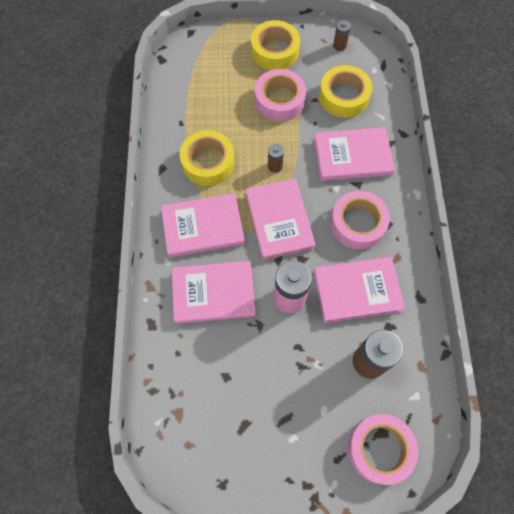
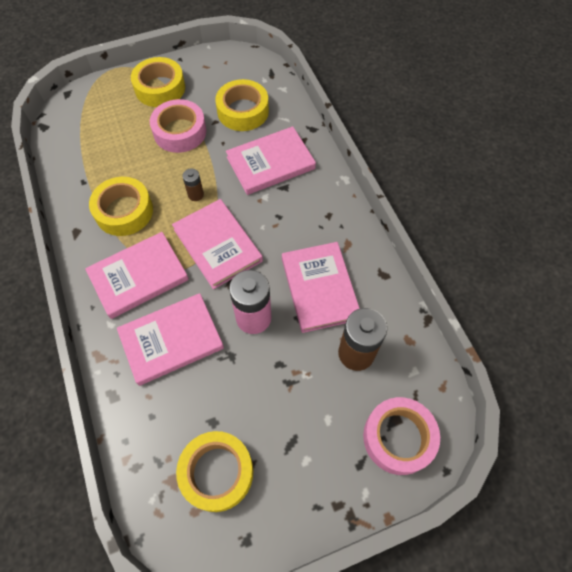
camera: 20 degrees left, 5 degrees down
pink book [314,257,405,323] -> pink book turned 75 degrees counterclockwise [282,242,360,333]
pink tape [330,191,390,250] -> none
brown battery [333,20,351,51] -> none
none -> yellow tape [176,431,253,512]

